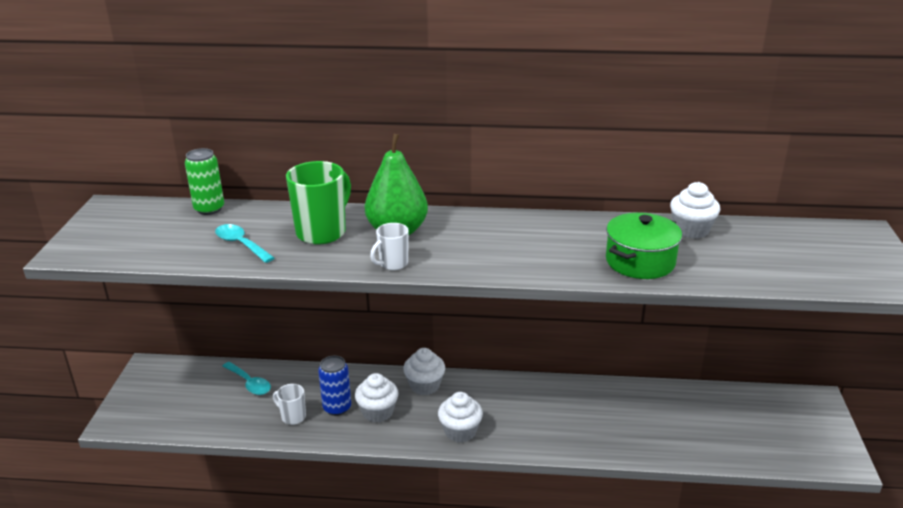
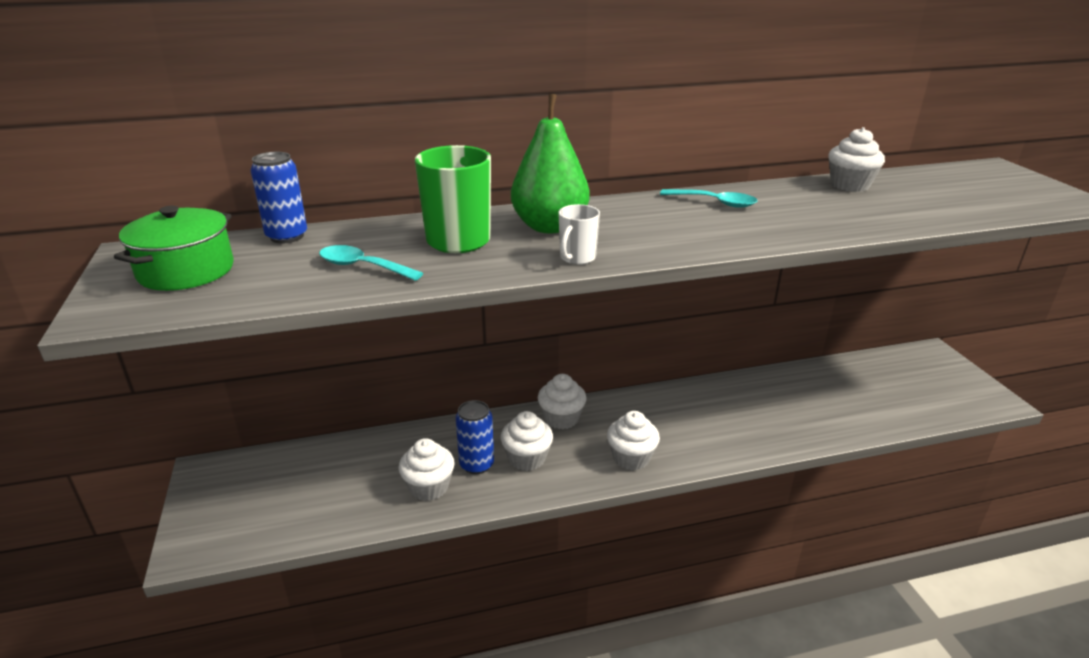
camera: 20 degrees left, 0 degrees up
green can [185,148,224,215] -> blue can [250,152,307,243]
turquoise spoon [222,362,271,395] -> turquoise spoon moved to [660,189,757,208]
white mug [273,384,306,425] -> white cupcake [399,438,455,501]
green pot [606,213,682,279] -> green pot moved to [114,206,234,291]

